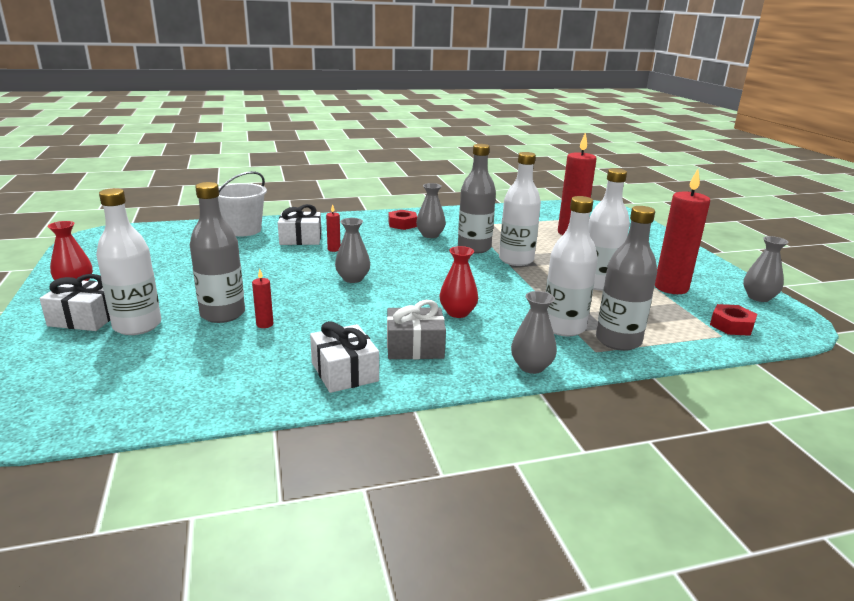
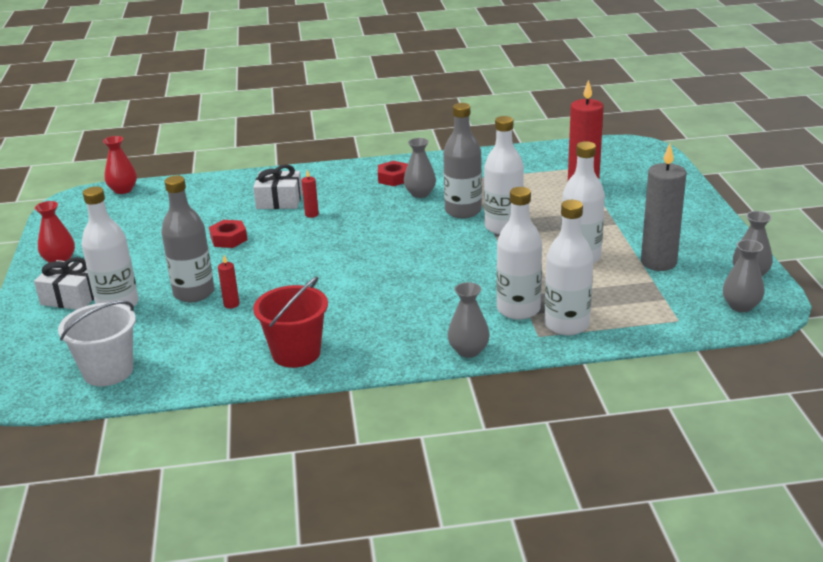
camera: 10 degrees right, 5 degrees up
white bucket [218,171,267,237] -> white bucket moved to [58,301,136,386]
white gift [310,321,379,393] -> red bucket [253,276,328,368]
grey vase [335,218,370,283] -> grey vase moved to [723,240,764,312]
grey gift [387,300,446,359] -> none
red vase [440,246,478,318] -> red vase moved to [103,136,137,194]
grey bottle [596,206,657,351] -> white bottle [545,200,593,335]
red candle [655,169,710,294] -> grey candle [641,144,686,271]
red nut [710,304,757,336] -> red nut moved to [209,220,247,248]

